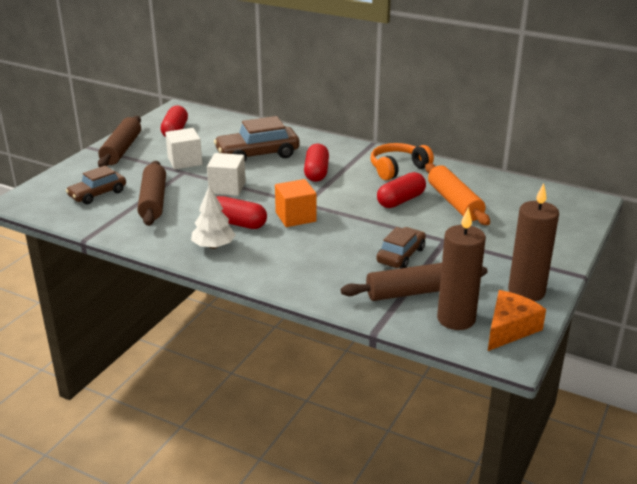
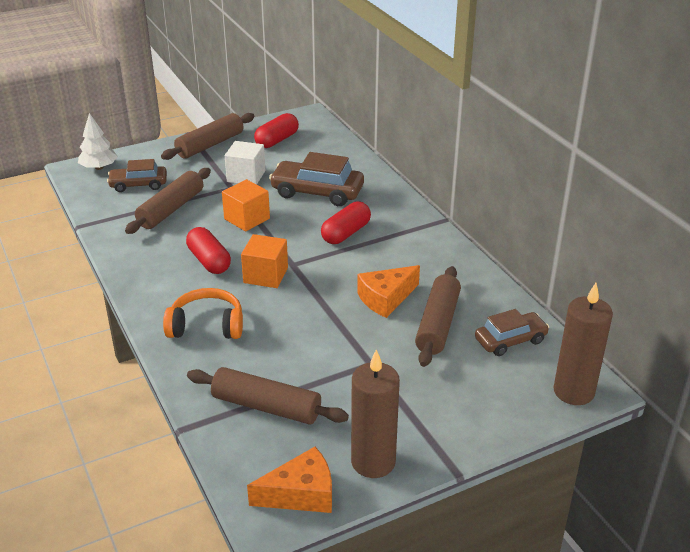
camera: 35 degrees right, 5 degrees up
white tree [191,186,236,249] -> white tree moved to [78,113,118,170]
white cube [207,153,246,196] -> orange cube [222,179,270,231]
orange headphones [371,143,434,180] -> orange headphones moved to [163,288,243,339]
brown car [376,227,426,268] -> brown car moved to [475,309,549,356]
red capsule [377,172,426,208] -> orange cheese [357,265,420,318]
orange rolling pin [425,163,490,225] -> brown rolling pin [415,266,461,367]
brown candle [437,207,486,330] -> brown candle moved to [553,283,613,405]

